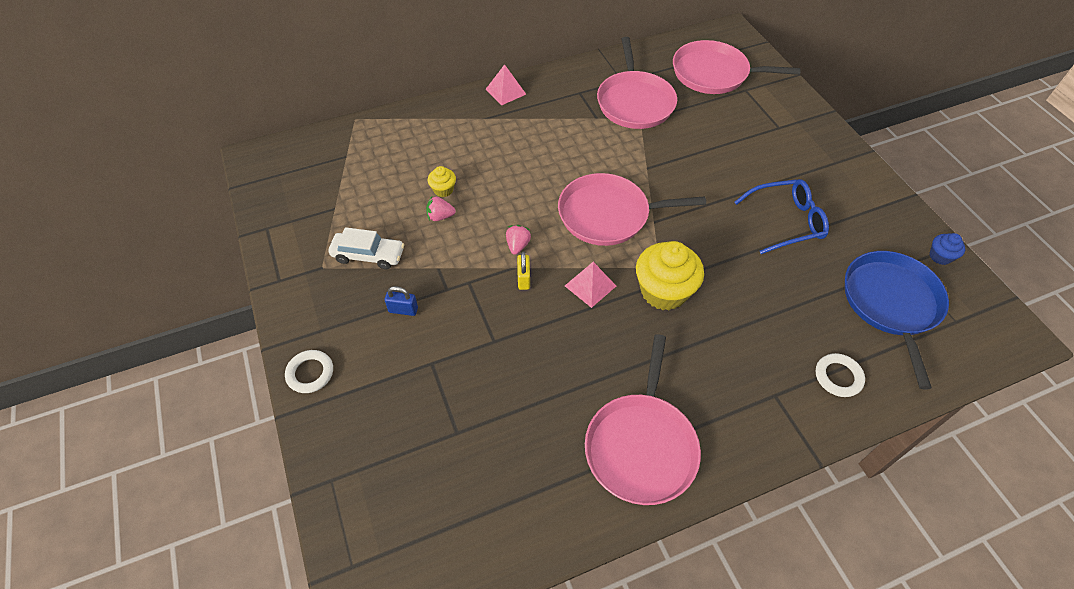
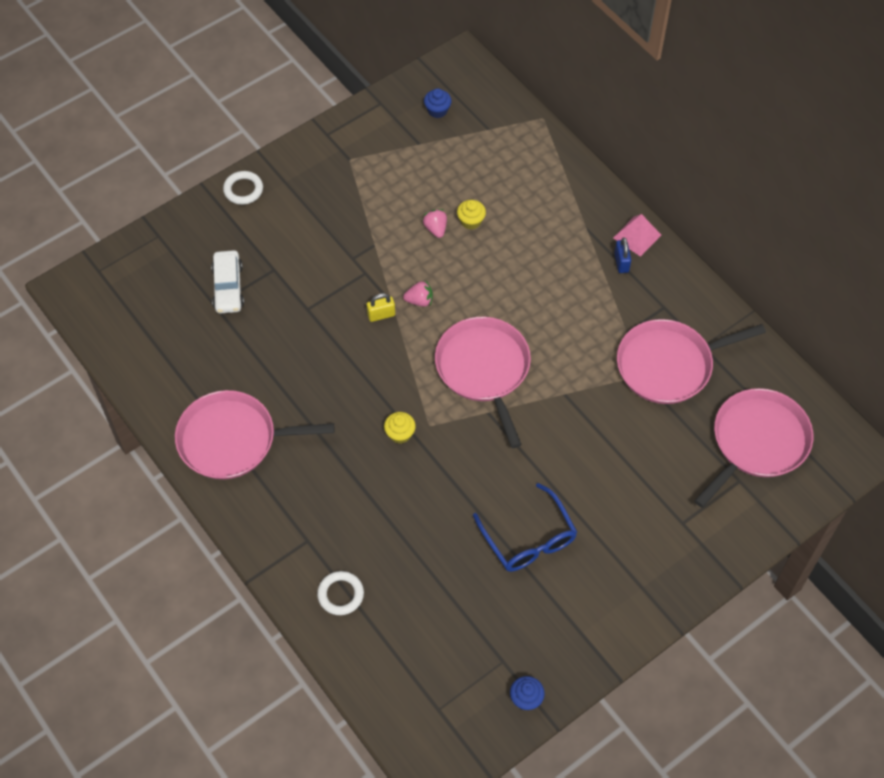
camera: 75 degrees right, 5 degrees up
white car [328,227,404,269] -> white car moved to [211,250,244,314]
blue padlock [385,286,418,316] -> blue padlock moved to [614,237,631,273]
pink pyramid [565,262,616,308] -> none
yellow cupcake [636,241,704,310] -> yellow cupcake [384,412,416,444], size x0.48
pink pan [673,40,801,94] -> pink pan turned 45 degrees clockwise [694,388,813,508]
blue pan [845,251,949,390] -> none
none -> blue cupcake [424,88,452,118]

